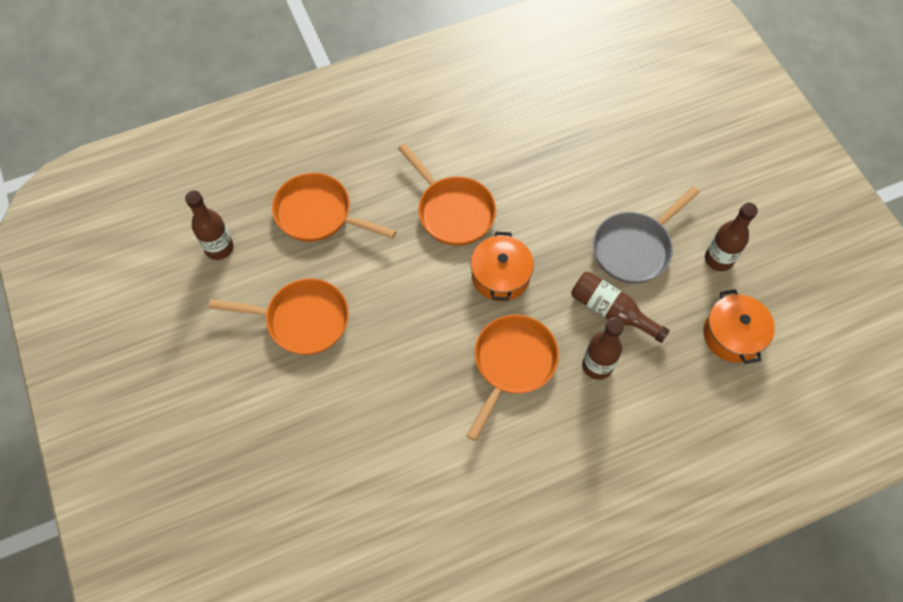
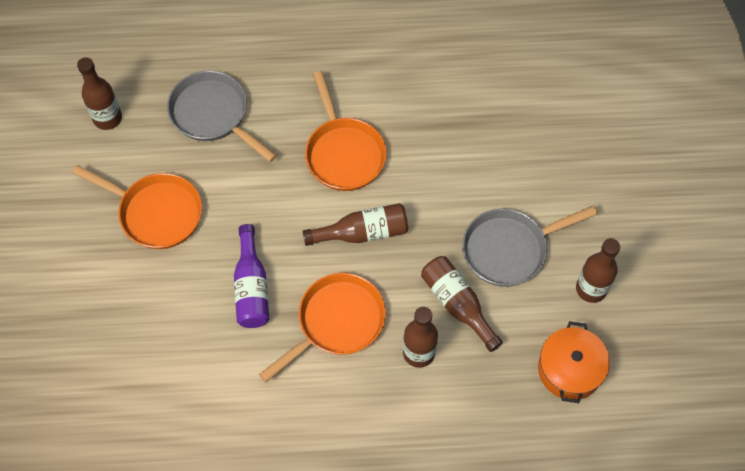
camera: 20 degrees right, 0 degrees up
orange pan [272,173,396,242] -> grey pan [167,71,277,162]
orange pot [471,232,534,301] -> brown bottle [302,203,408,246]
none -> purple bottle [234,224,269,328]

